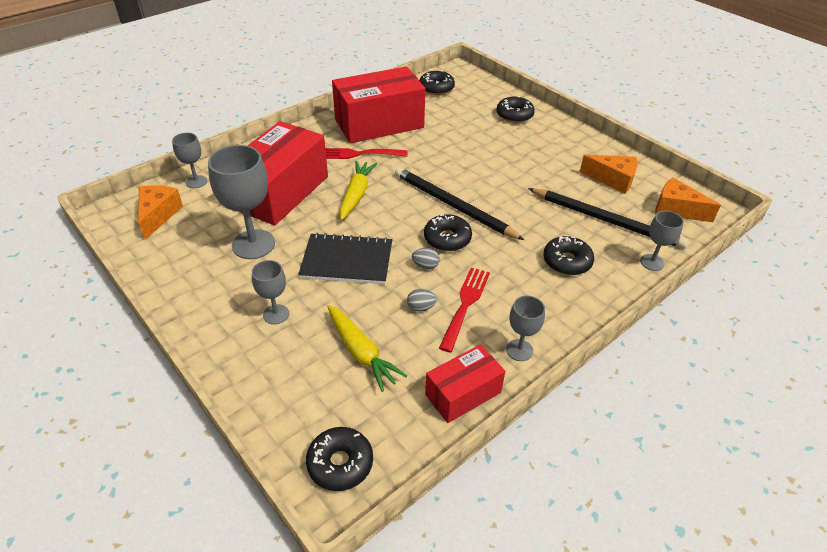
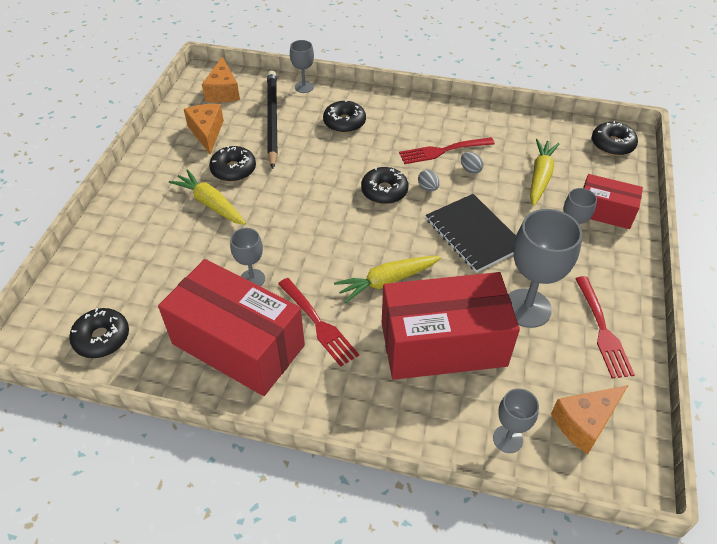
camera: 125 degrees left, 5 degrees up
black pencil [395,167,524,240] -> none
red box [425,344,505,423] -> red box moved to [583,174,643,229]
black donut [496,96,535,123] -> black donut moved to [209,145,256,182]
grey goblet [506,296,545,361] -> grey goblet moved to [230,228,265,286]
none -> yellow carrot [169,169,246,225]
none -> red fork [575,276,635,378]

